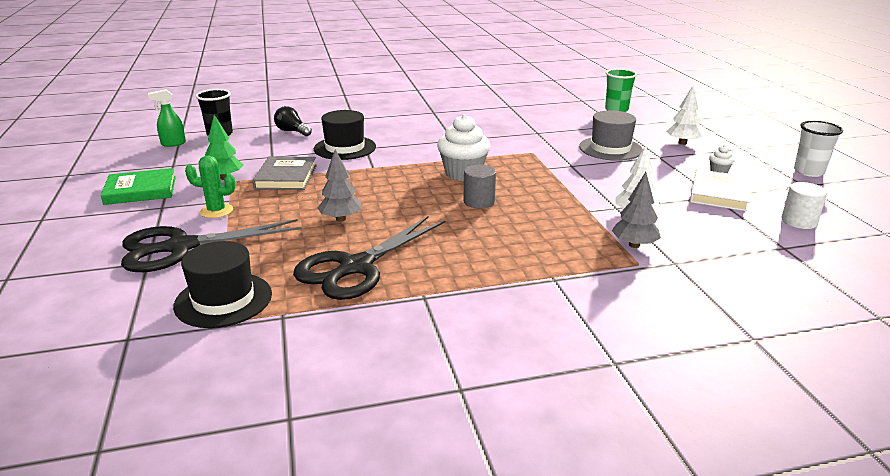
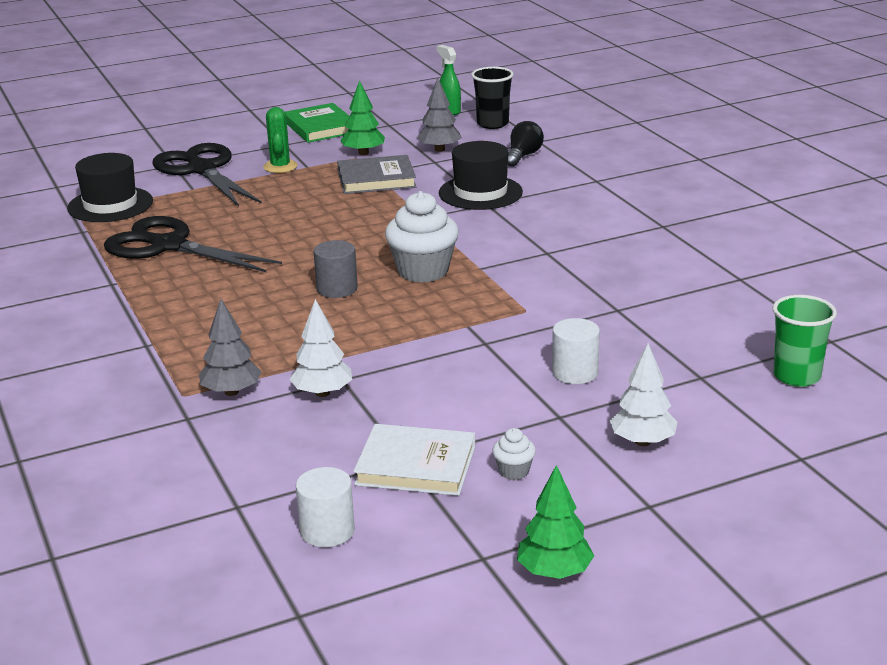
camera: 80 degrees right, 0 degrees up
grey tree [317,149,361,221] -> grey tree moved to [417,77,462,152]
grey hat [579,110,643,161] -> white cylinder [552,318,600,384]
white cup [794,121,843,177] -> green tree [517,465,594,579]

